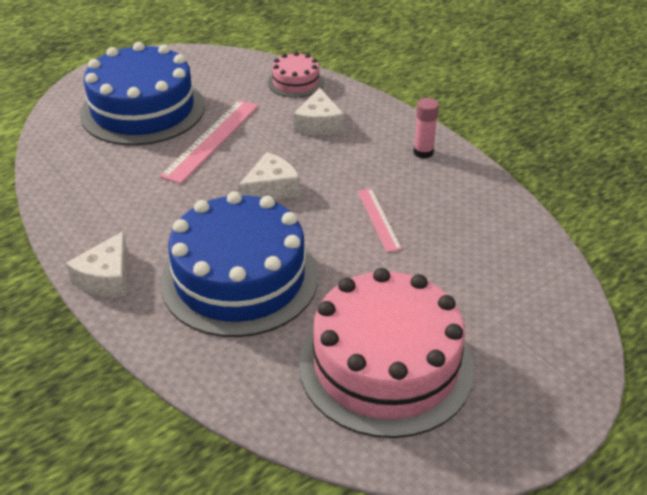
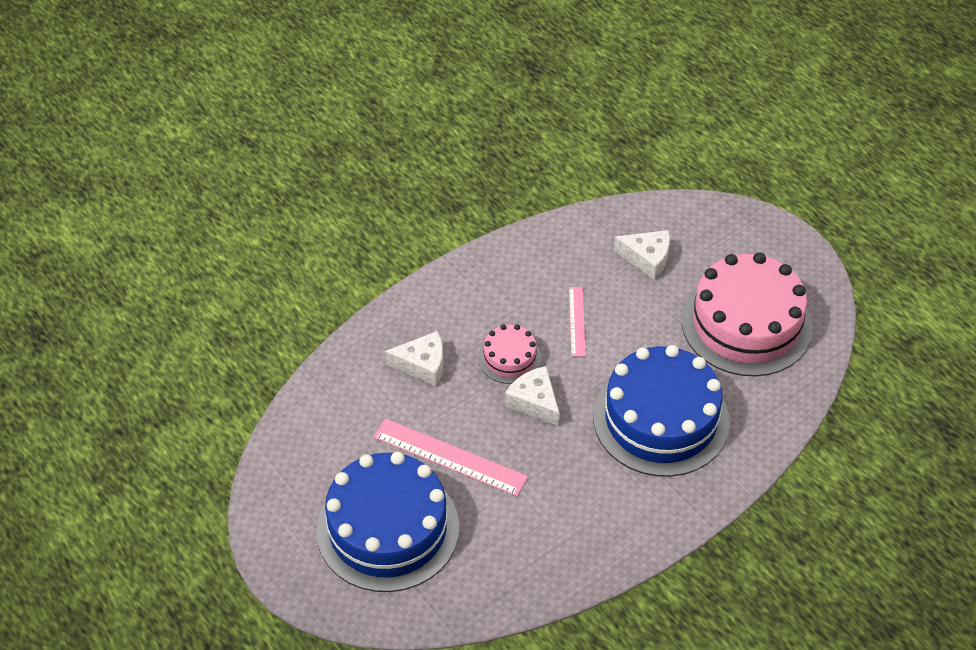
camera: 90 degrees left, 10 degrees up
white cheese [65,231,128,297] -> white cheese moved to [614,230,670,280]
pink cake [268,52,324,98] -> pink cake moved to [478,324,541,384]
pink ruler [358,188,402,252] -> pink ruler turned 75 degrees counterclockwise [569,287,586,357]
pink glue stick [413,98,439,159] -> none

